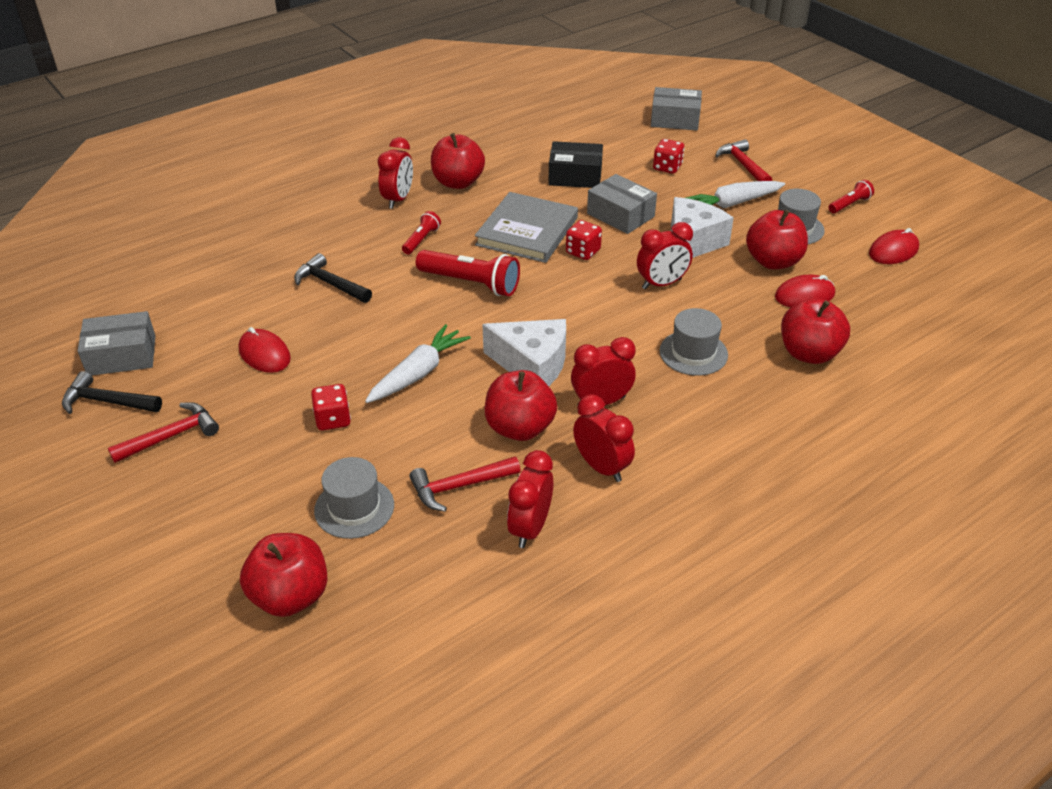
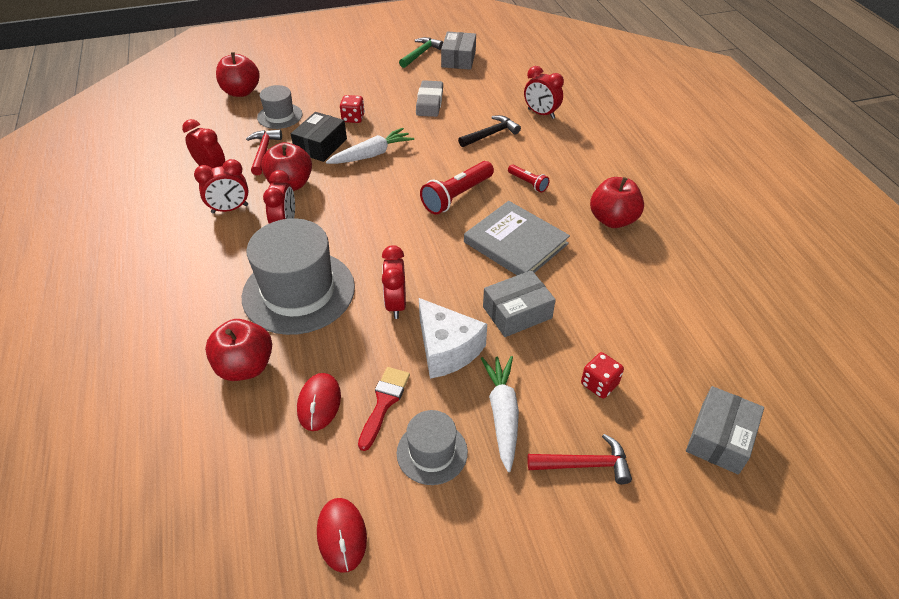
camera: 110 degrees right, 5 degrees up
black hammer [62,371,162,414] -> green hammer [399,37,443,68]
red hammer [108,402,219,463] -> none
red mouse [239,327,291,373] -> grey eraser [416,80,443,117]
white carrot [365,324,471,403] -> white carrot turned 90 degrees counterclockwise [326,128,414,164]
red clock [378,137,413,209] -> red clock moved to [524,66,564,119]
white cheese [482,319,566,386] -> none
black box [548,141,603,188] -> black box moved to [291,112,347,162]
red dice [566,220,602,260] -> none
grey hat [660,308,728,376] -> grey hat [242,218,355,335], size x1.91
red apple [746,210,808,269] -> red brush [358,367,410,451]
red flashlight [828,180,874,213] -> none

